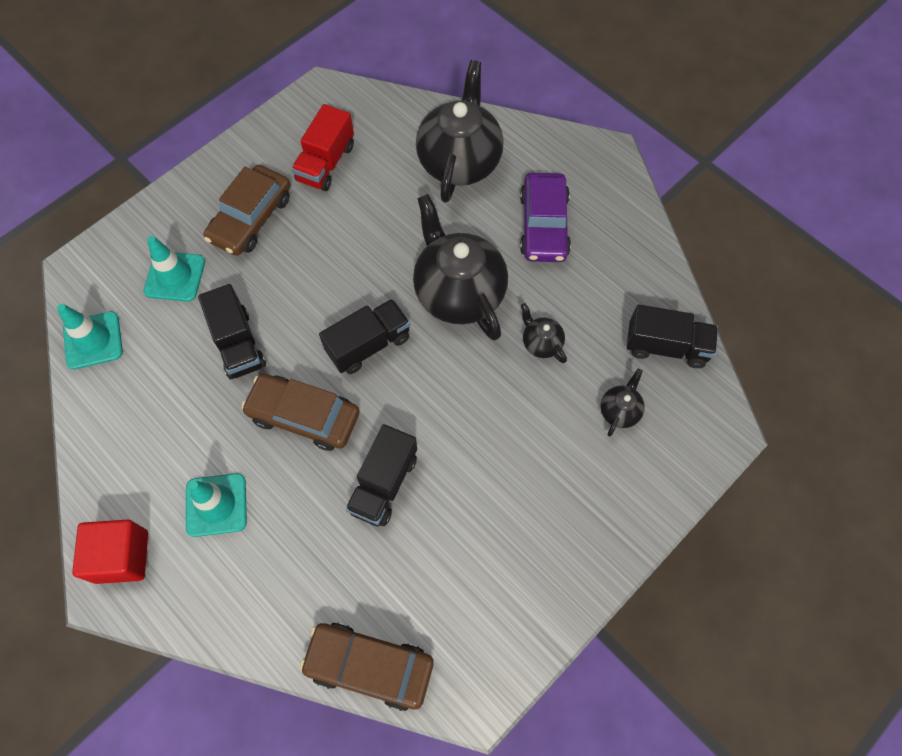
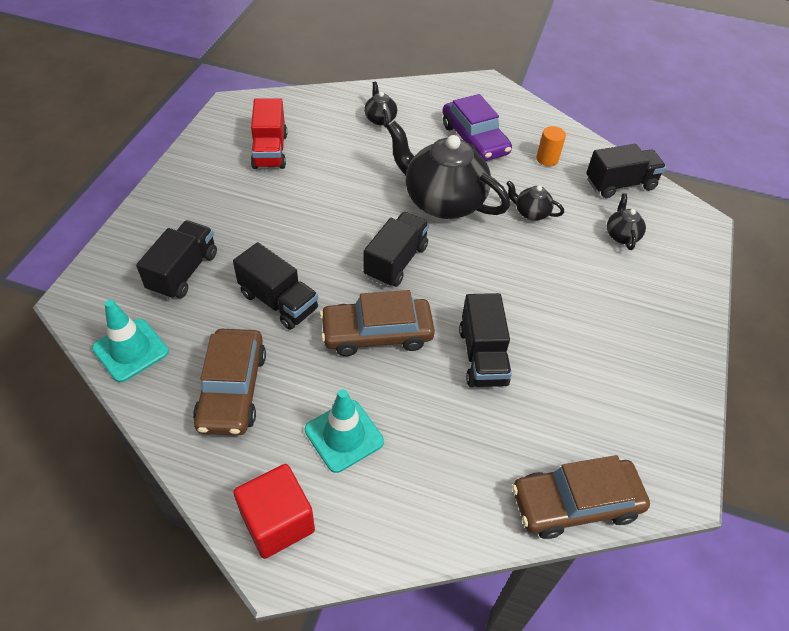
camera: 30 degrees left, 15 degrees down
turquoise traffic cone [143,236,205,302] -> black truck [136,220,217,300]
brown car [204,165,290,256] -> brown car moved to [193,329,266,435]
black teapot [416,60,504,203] -> black teapot [364,82,397,128], size x0.44
none -> orange cylinder [536,126,566,166]

